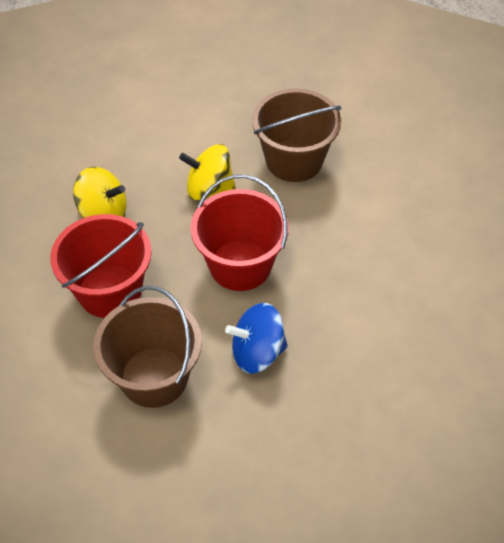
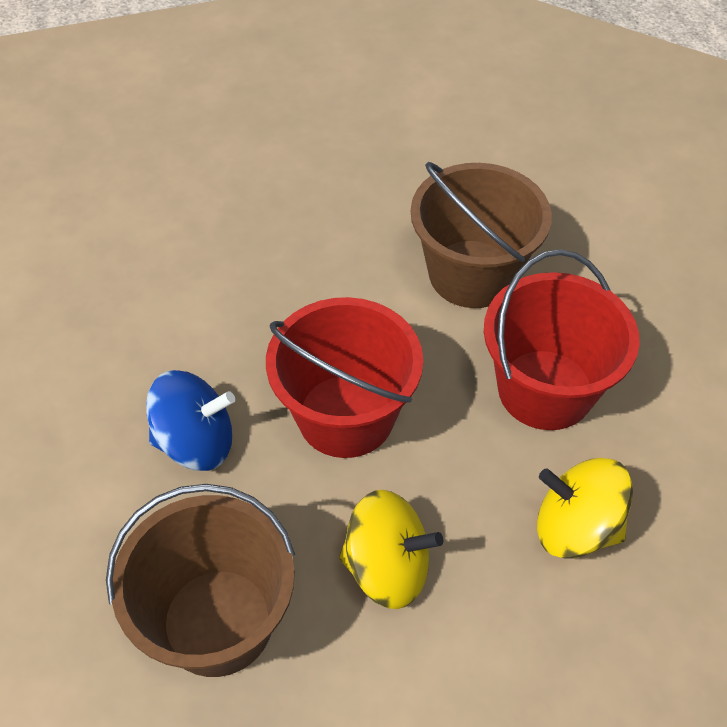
camera: 175 degrees left, 0 degrees up
blue spinning top [225,303,288,374] -> blue spinning top moved to [146,370,235,471]

